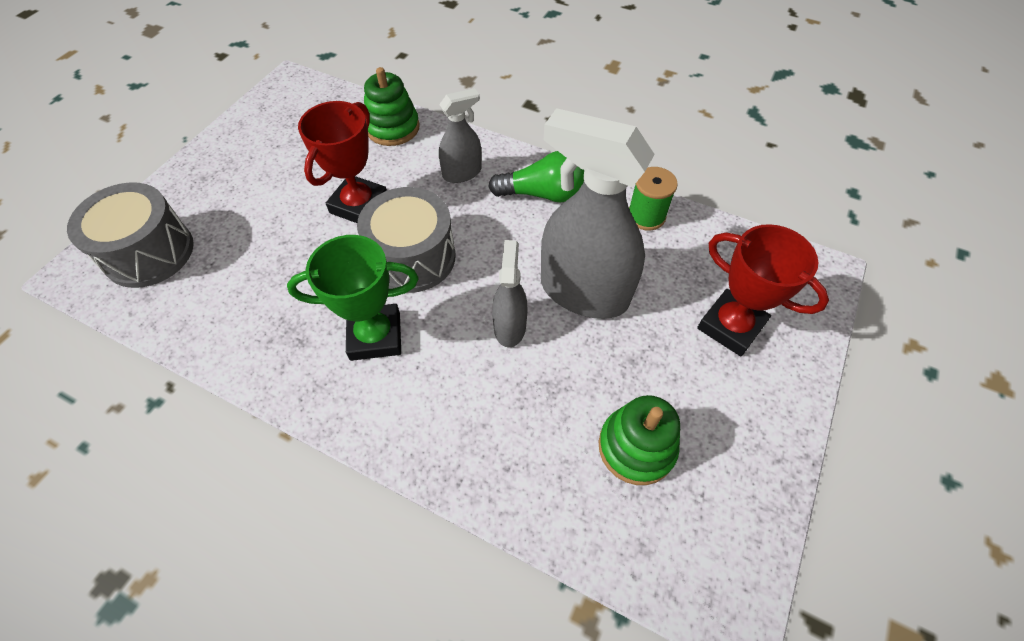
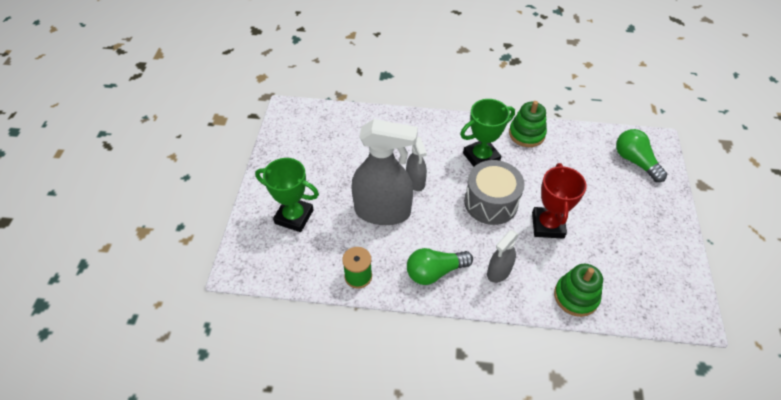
camera: 160 degrees right, 5 degrees down
grey drum [67,182,194,288] -> green light bulb [616,129,667,182]
green stacking toy [598,395,680,485] -> green stacking toy moved to [509,101,547,147]
red trophy [697,224,829,356] -> green trophy [255,158,319,232]

